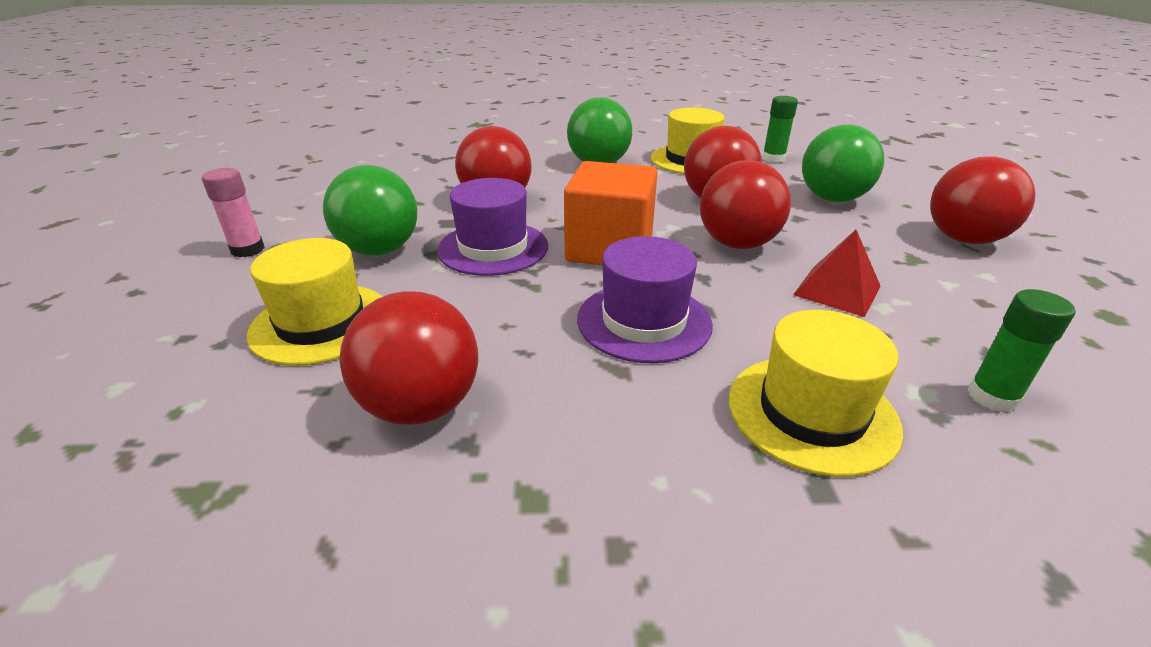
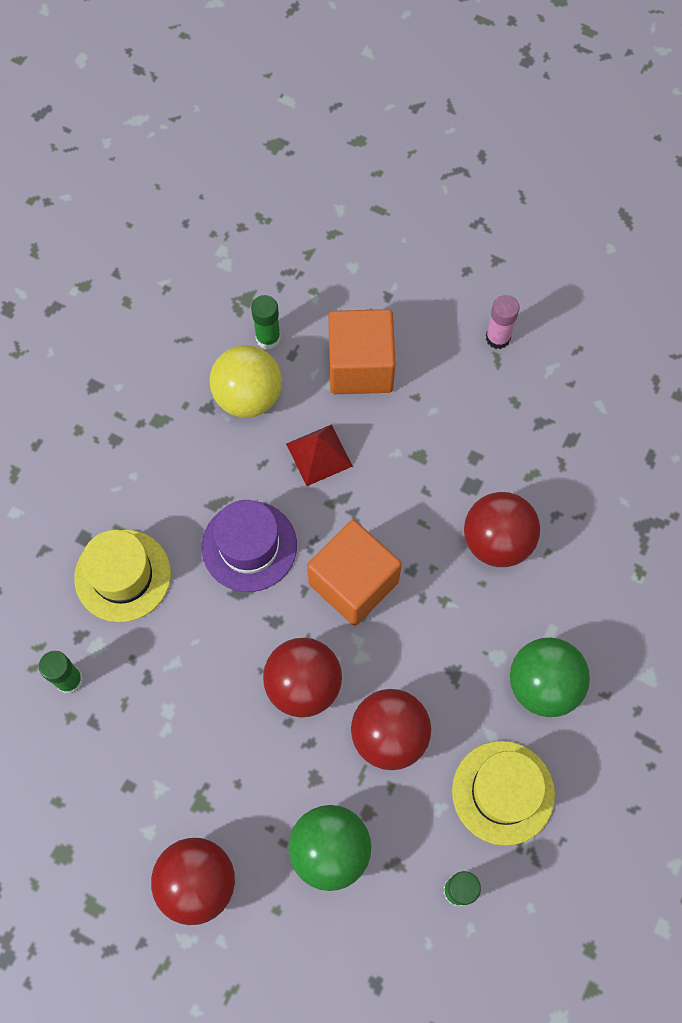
camera: 120 degrees right, 35 degrees up
yellow hat [247,238,383,366] -> orange cube [328,309,396,394]
green ball [323,165,417,256] -> none
red ball [339,291,478,425] -> yellow ball [209,345,282,418]
purple hat [437,178,548,276] -> none
red pyramid [793,230,881,317] -> red pyramid moved to [286,424,353,486]
none -> green glue stick [251,295,281,349]

